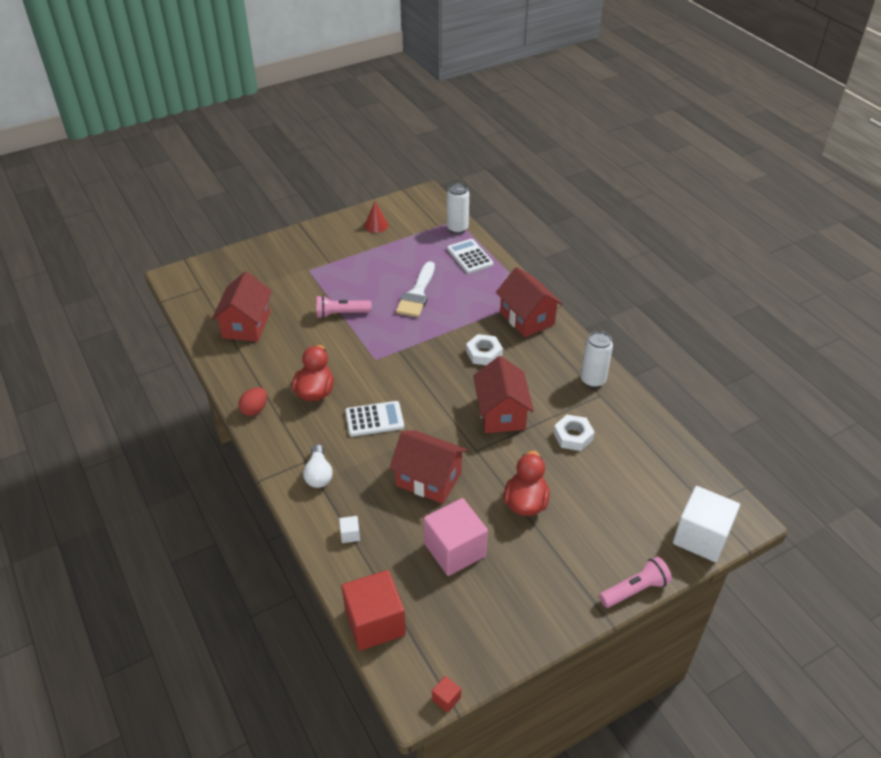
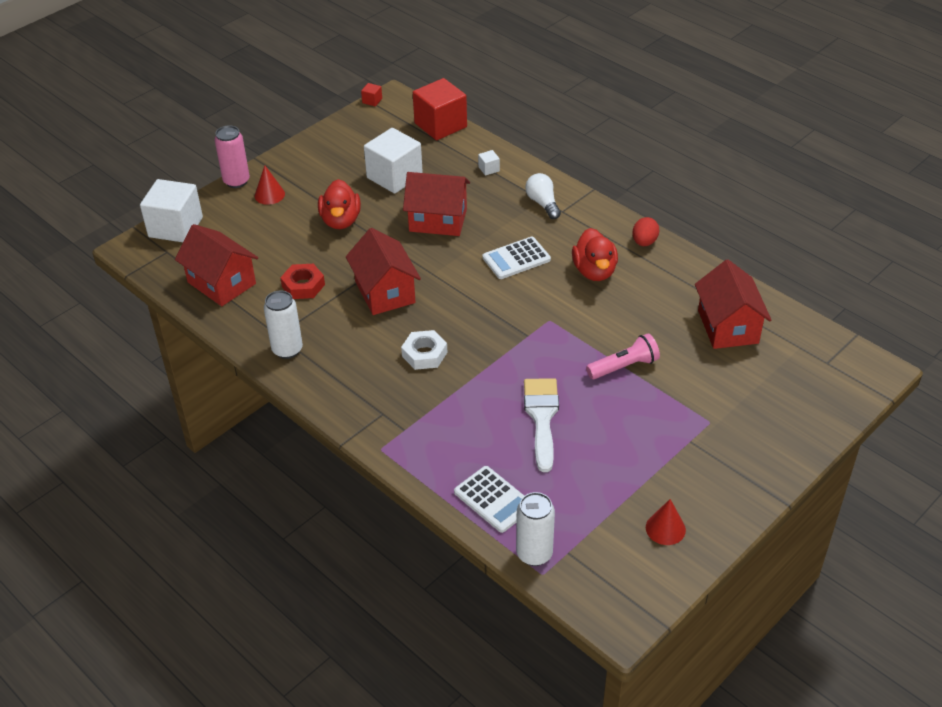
camera: 165 degrees right, 0 degrees up
pink cube [424,498,488,576] -> white cube [364,128,423,194]
red house [496,267,563,337] -> red house moved to [175,224,258,306]
white nut [554,415,595,451] -> red nut [280,264,325,299]
pink flashlight [599,557,672,608] -> pink can [215,126,250,188]
none -> red cone [255,165,285,205]

